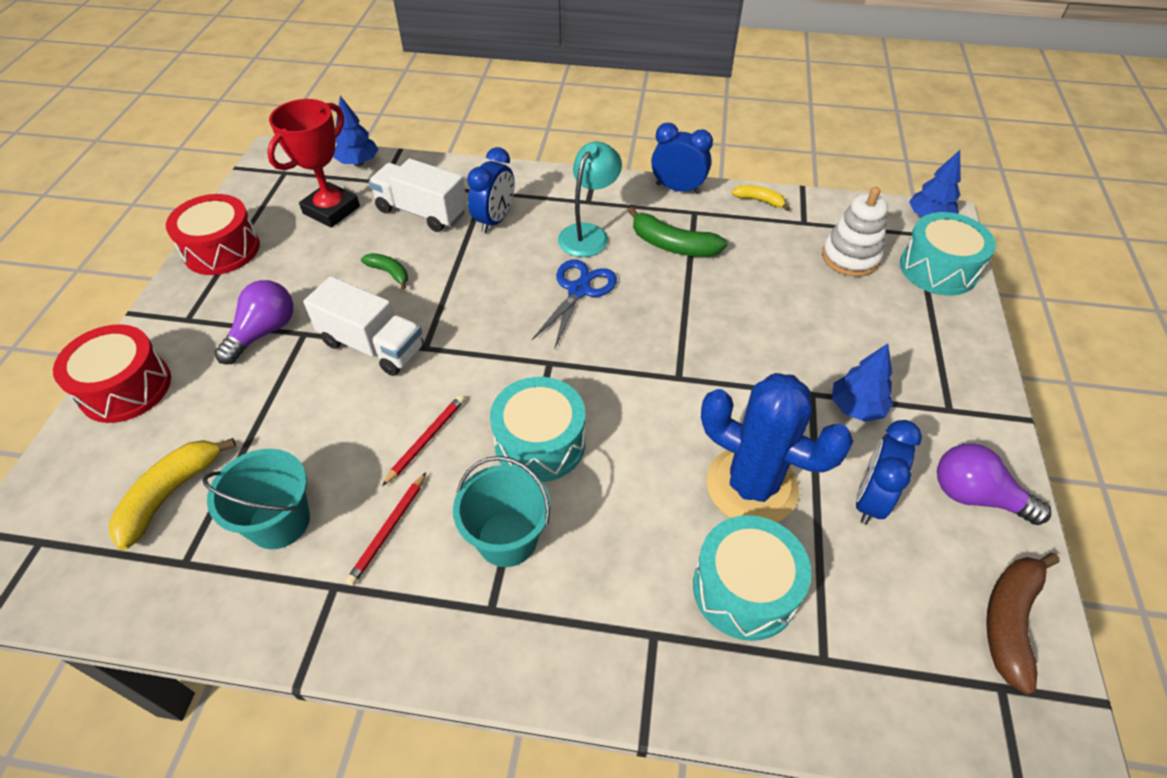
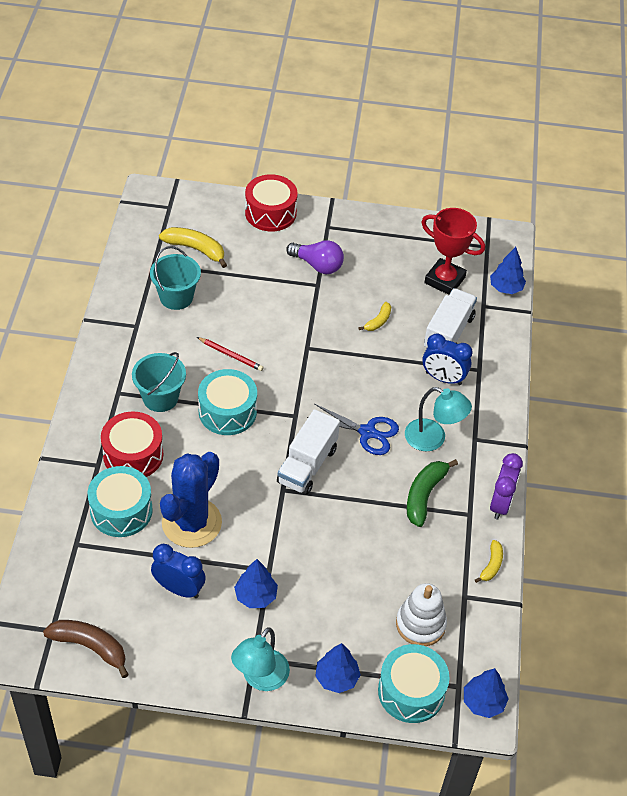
camera: 85 degrees right, 0 degrees up
red drum [166,194,260,275] -> red drum moved to [101,411,164,477]
white truck [303,276,424,376] -> white truck moved to [277,409,340,495]
red pencil [346,472,426,586] -> none
green banana [361,253,408,290] -> yellow banana [358,302,391,331]
blue clock [651,123,713,194] -> purple clock [490,453,523,520]
purple light bulb [937,443,1051,525] -> none
none -> turquoise lamp [231,627,290,691]
none -> blue tree [315,643,361,693]

